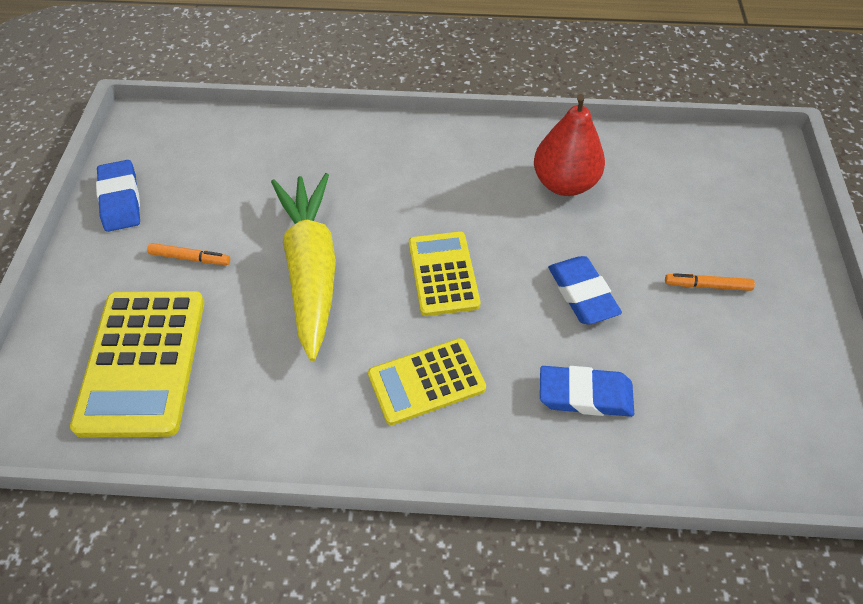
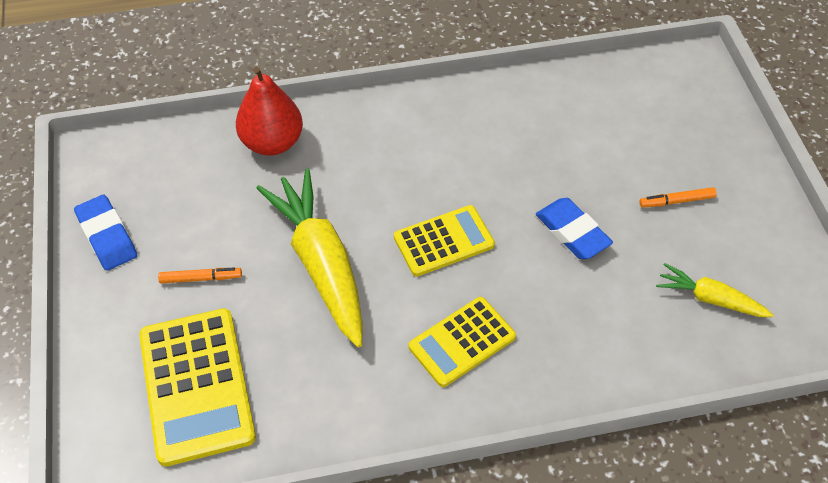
camera: 15 degrees left, 0 degrees up
yellow calculator [409,231,480,316] -> yellow calculator turned 90 degrees clockwise [394,205,495,276]
red pear [534,94,605,196] -> red pear moved to [236,67,303,156]
blue eraser [540,366,634,417] -> none
none -> yellow carrot [656,263,773,317]

